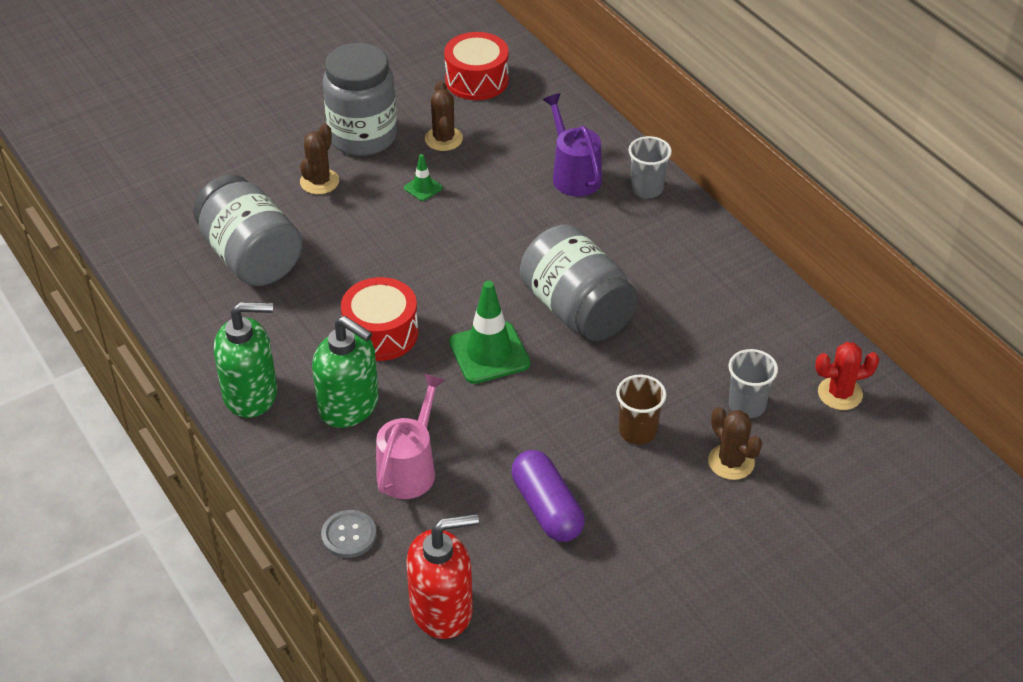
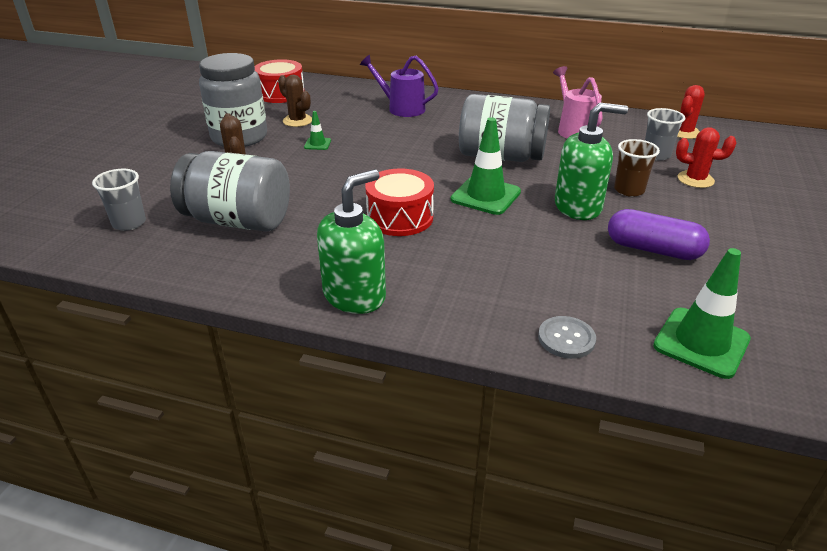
camera: 40 degrees left, 10 degrees down
green soap dispenser [312,316,379,428] -> green soap dispenser moved to [555,102,628,220]
pink watering can [376,373,445,499] -> pink watering can moved to [553,66,603,139]
red soap dispenser [407,514,479,639] -> green traffic cone [653,248,751,379]
grey cup [628,136,672,198] -> grey cup moved to [92,169,146,231]
brown cactus [708,407,762,480] -> red cactus [676,127,736,188]

